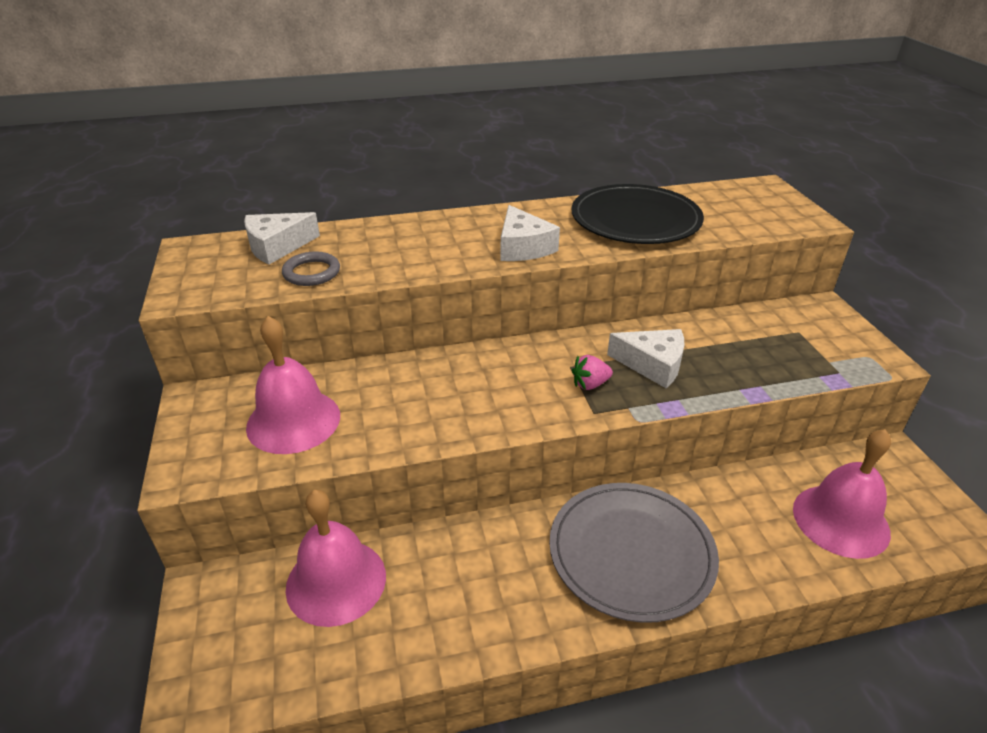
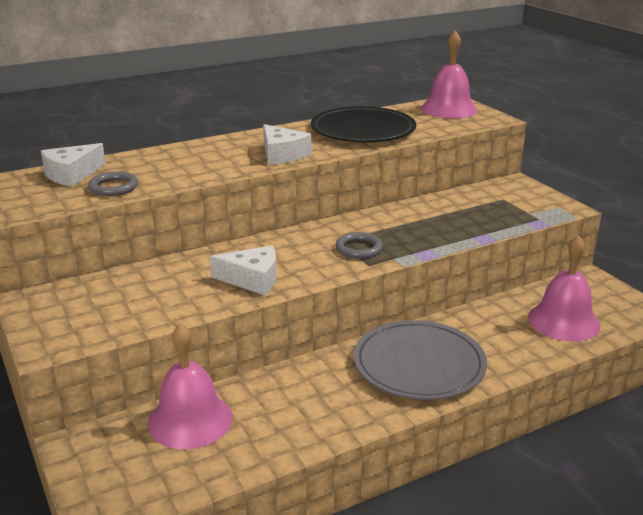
camera: 15 degrees left, 10 degrees down
pink bell [246,316,340,454] -> pink bell moved to [421,30,478,118]
pink strawberry [572,355,613,390] -> grey ring [335,232,383,259]
white cheese [607,329,685,388] -> white cheese moved to [210,245,277,295]

